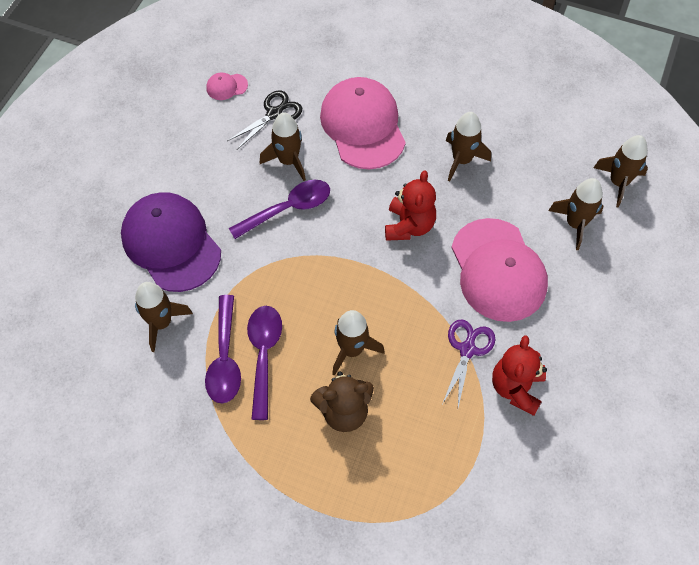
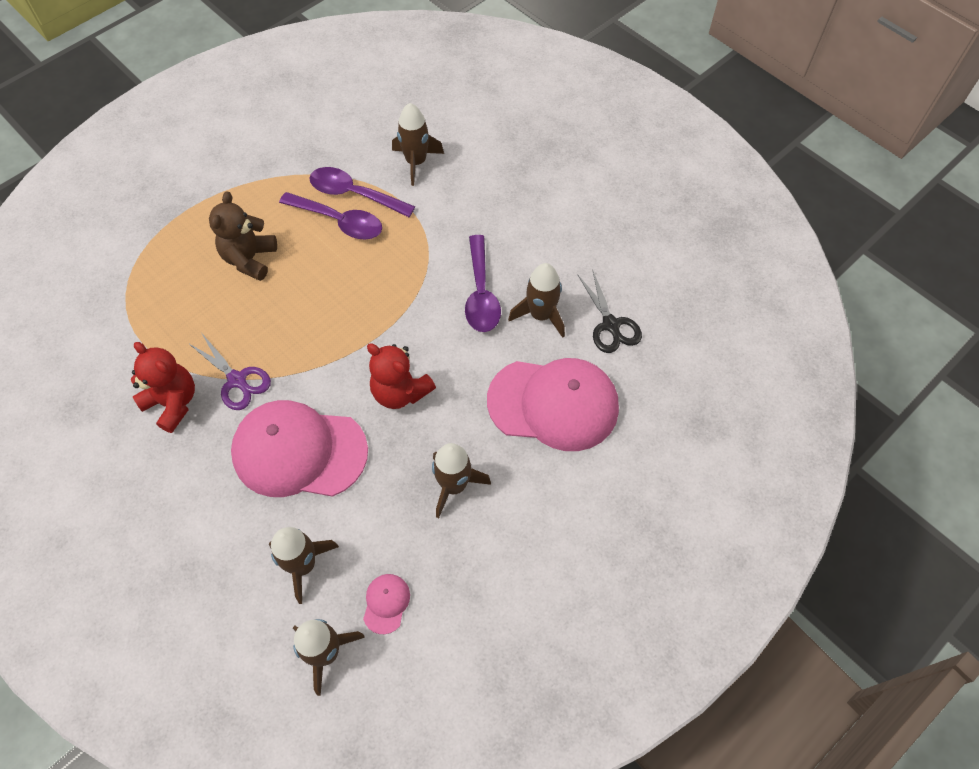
camera: 115 degrees right, 0 degrees up
purple cap [121,192,221,292] -> none
pink cap [206,72,248,100] -> pink cap moved to [363,574,410,634]
brown rocket [332,310,385,376] -> none

